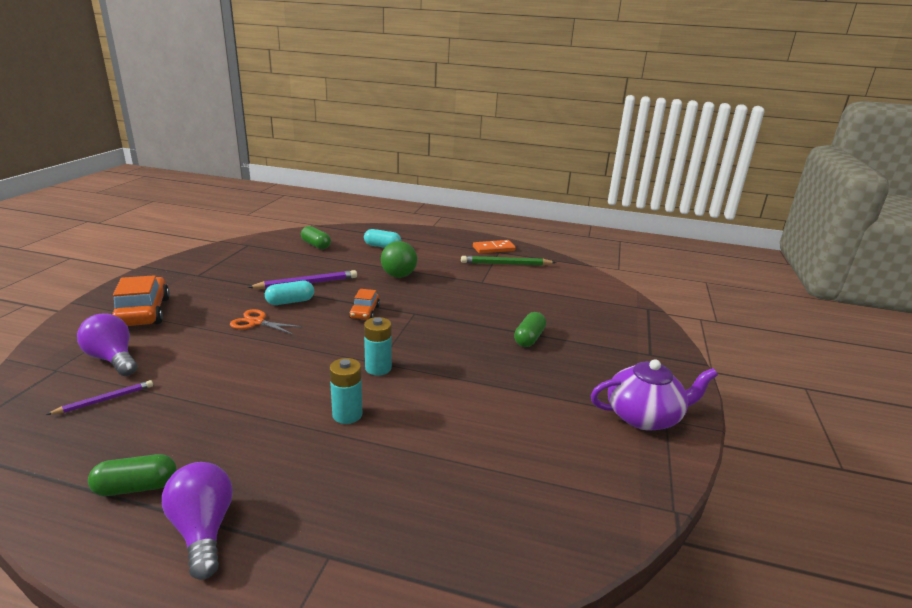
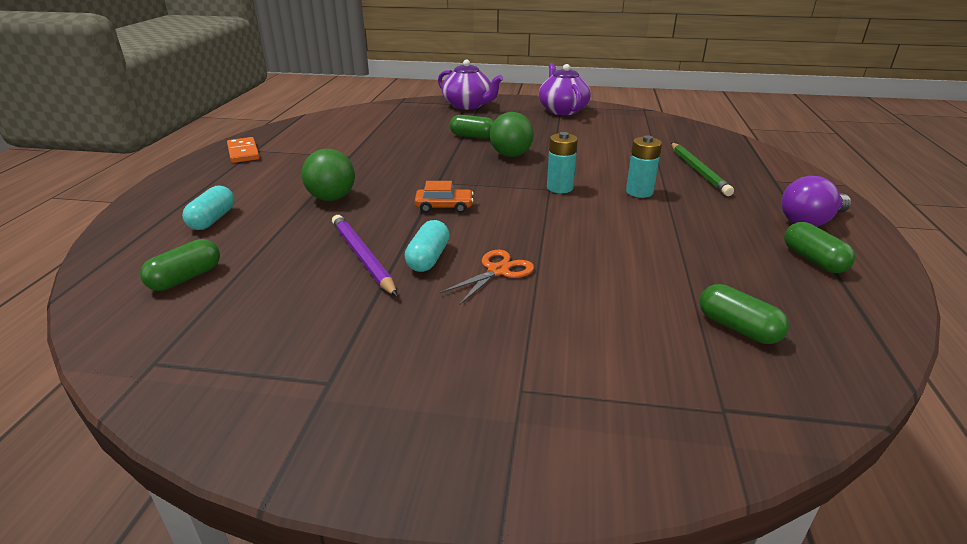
camera: 95 degrees left, 5 degrees up
purple pencil [46,380,153,415] -> green capsule [700,284,789,344]
purple light bulb [77,314,137,376] -> none
orange car [111,275,170,326] -> none
orange scissors [230,309,303,335] -> orange scissors turned 150 degrees counterclockwise [440,250,534,305]
turquoise capsule [265,281,314,305] -> turquoise capsule turned 45 degrees clockwise [405,220,450,272]
green pencil [461,256,556,266] -> green pencil moved to [671,143,734,196]
none -> purple teapot [438,60,503,110]
none -> green ball [490,112,534,157]

